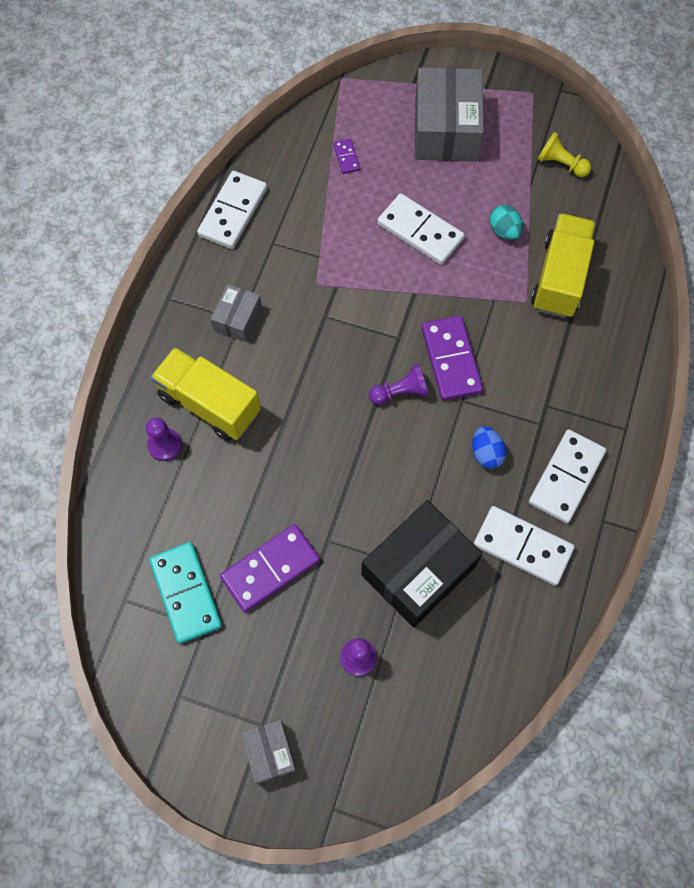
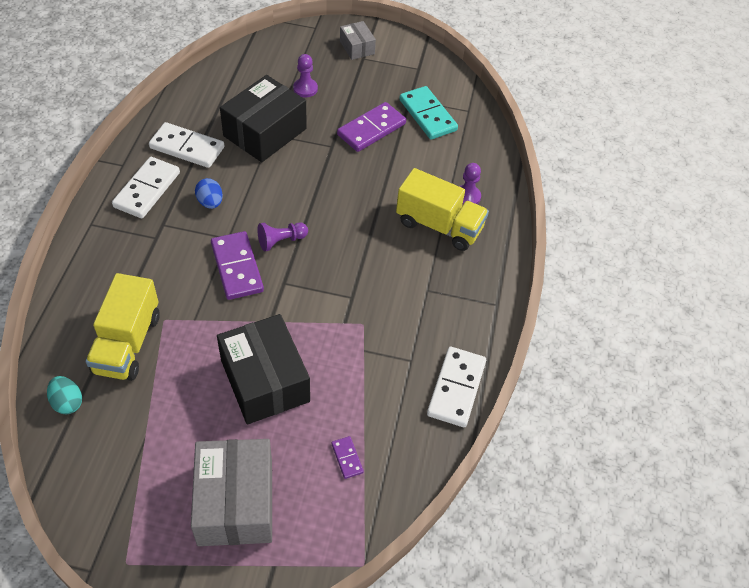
camera: 170 degrees right, 15 degrees down
grey box [211,284,262,342] -> none
white domino [377,193,465,265] -> black box [217,314,310,424]
turquoise egg [489,205,523,240] -> turquoise egg moved to [47,376,82,415]
yellow pawn [537,132,591,177] -> none

